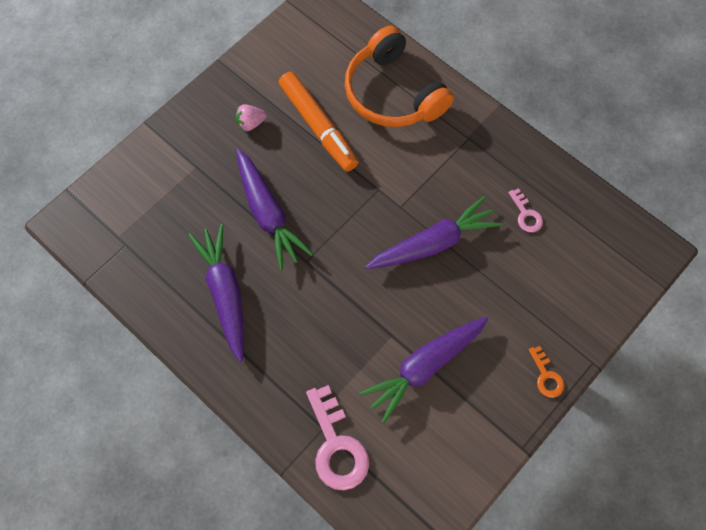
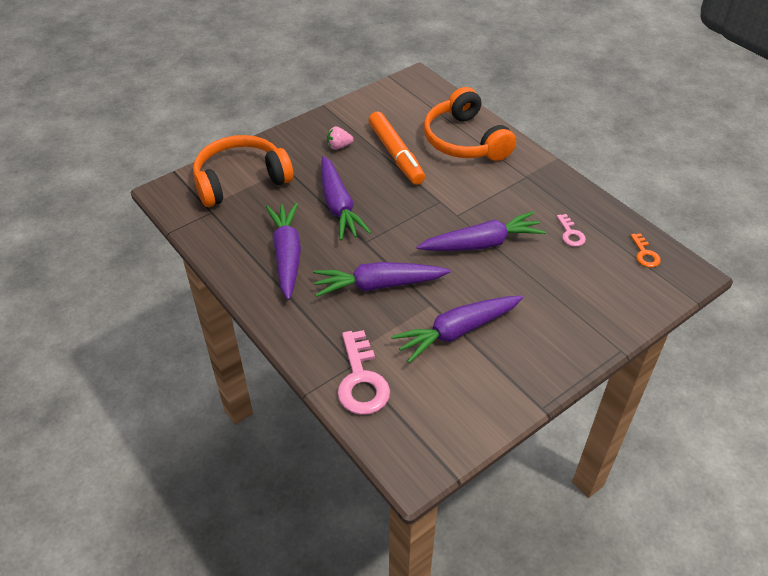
camera: 10 degrees right, 20 degrees down
orange key [529,346,564,398] -> orange key moved to [630,233,661,268]
none -> orange headphones [193,135,294,207]
none -> purple carrot [313,262,451,297]

